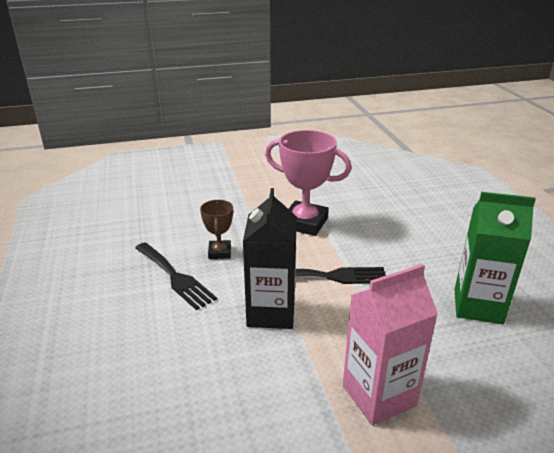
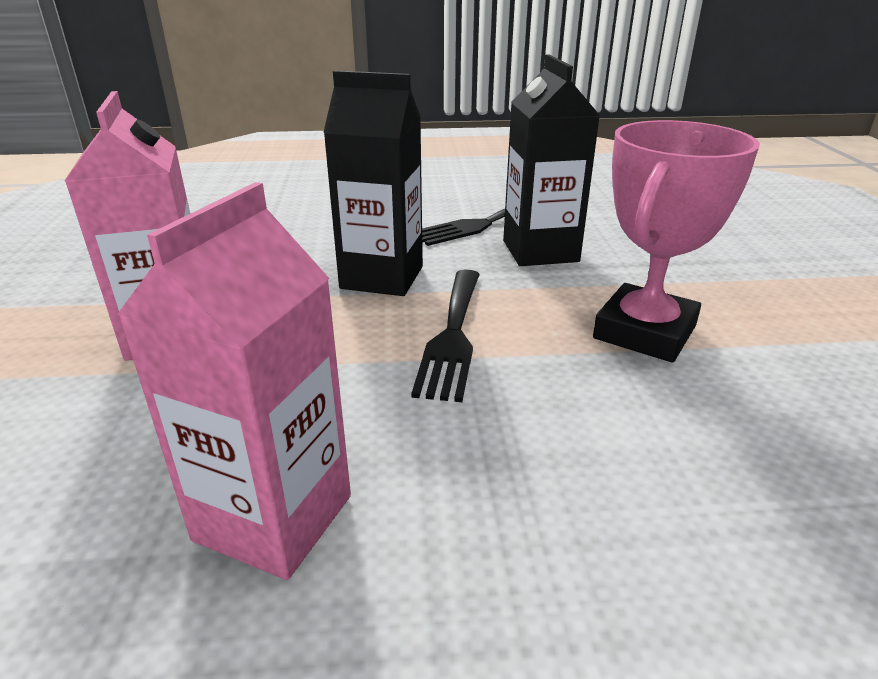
camera: 100 degrees right, 0 degrees up
brown trophy [200,200,233,259] -> black carton [503,54,600,266]
green carton [455,192,536,324] -> pink carton [117,182,351,580]

